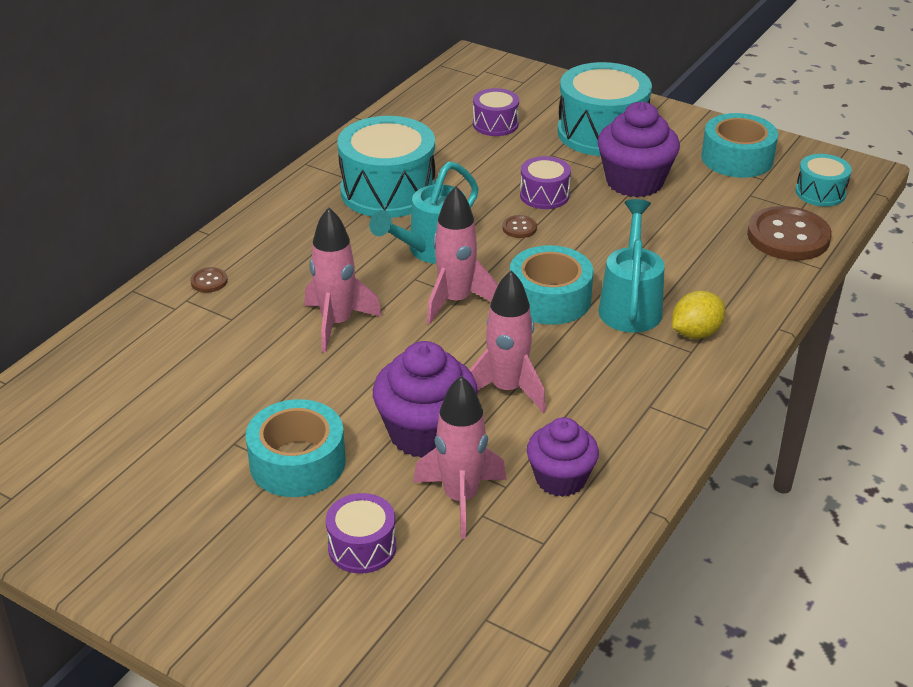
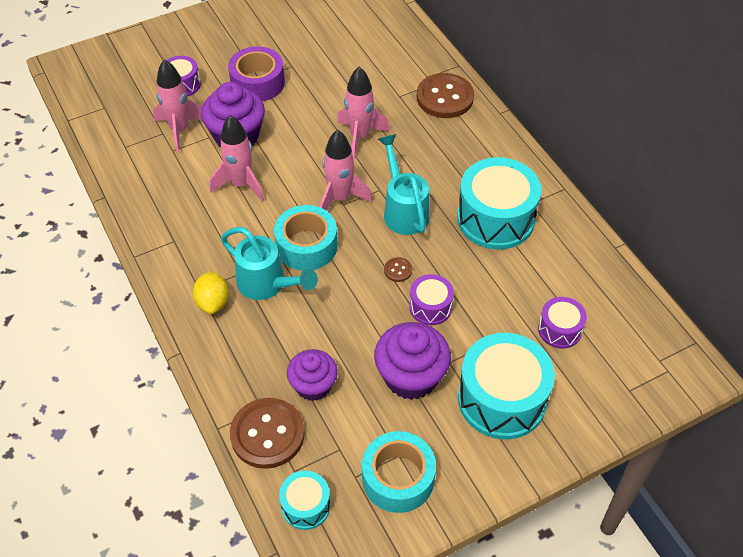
camera: 120 degrees right, 15 degrees up
brown button [190,267,228,293] -> brown button [417,73,474,118], size x2.33
turquoise tape [246,399,346,497] -> purple tape [228,46,285,101]
purple cupcake [527,417,599,497] -> purple cupcake moved to [287,349,338,401]

